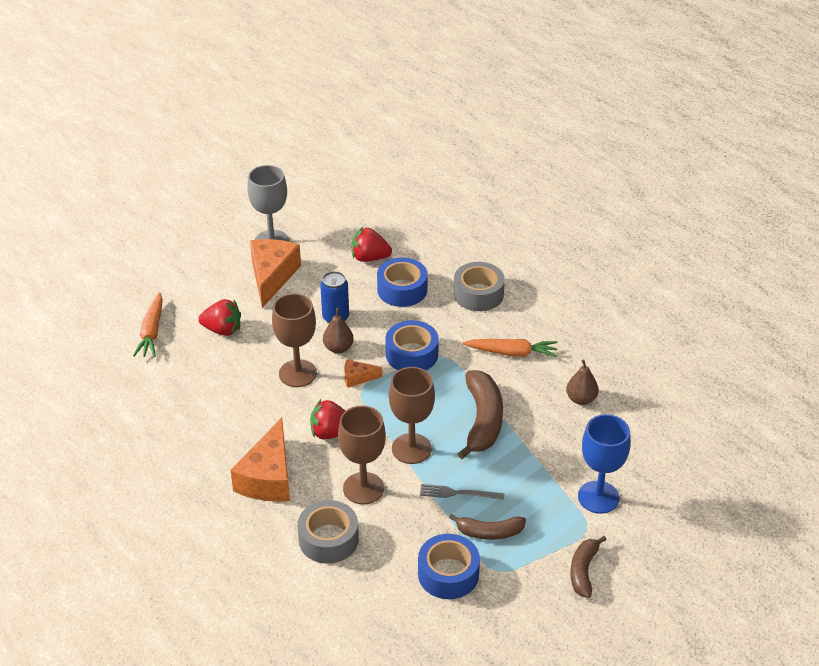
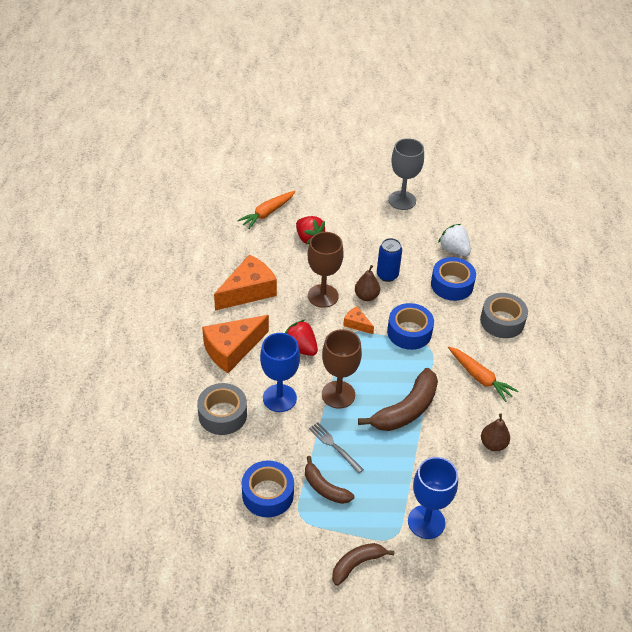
camera: 40 degrees right, 5 degrees up
orange cheese [250,239,301,308] -> orange cheese moved to [214,254,277,310]
brown goblet [338,406,386,504] -> blue goblet [260,333,300,412]
red strawberry [352,227,392,262] -> white strawberry [438,224,471,256]

